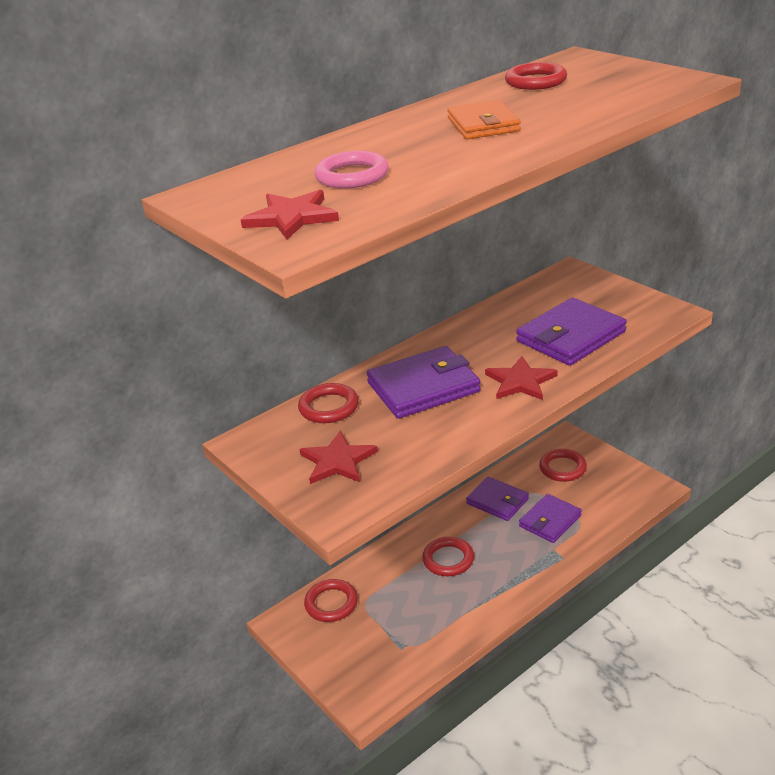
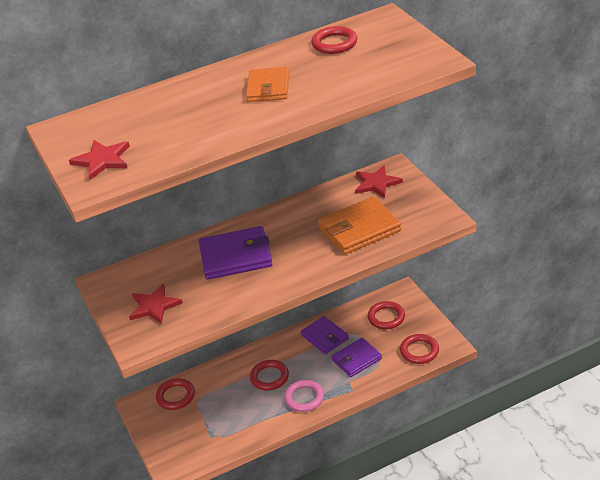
camera: 15 degrees right, 5 degrees up
red ring [298,383,359,423] -> red ring moved to [400,334,439,364]
pink ring [314,151,389,189] -> pink ring moved to [284,380,324,412]
red star [485,356,558,400] -> red star moved to [355,165,403,198]
purple wallet [516,298,627,366] -> orange wallet [318,197,401,255]

